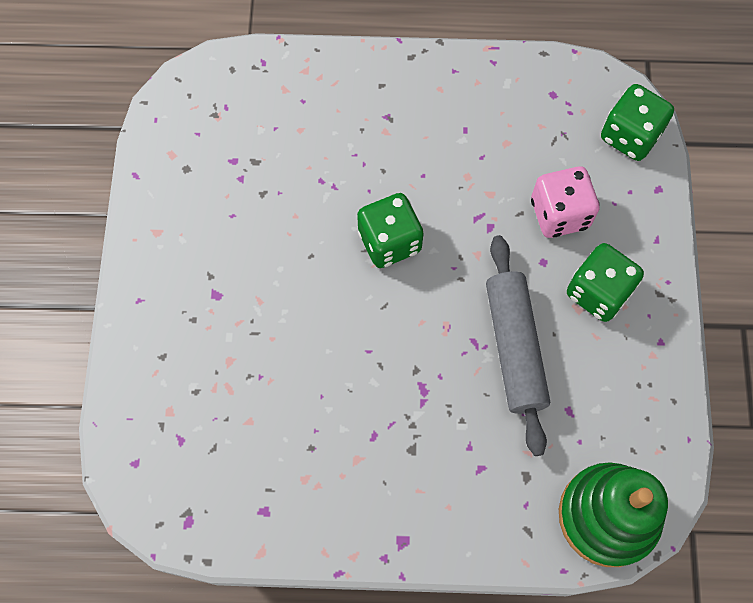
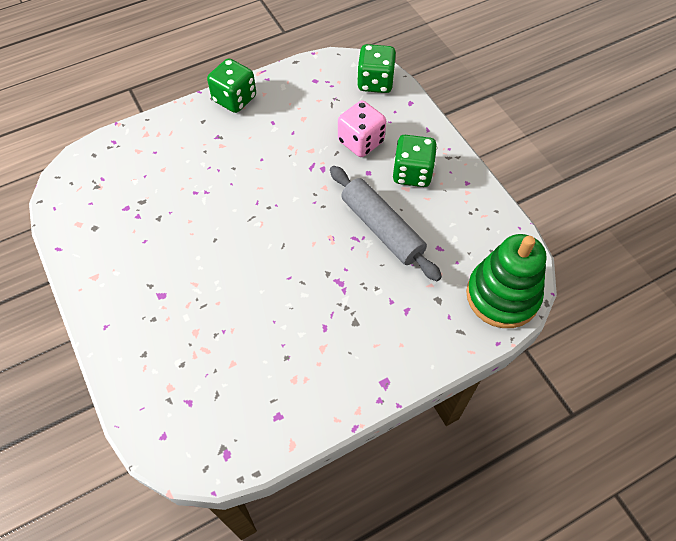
camera: 30 degrees left, 10 degrees down
green dice [357,193,424,268] -> green dice moved to [207,58,256,113]

